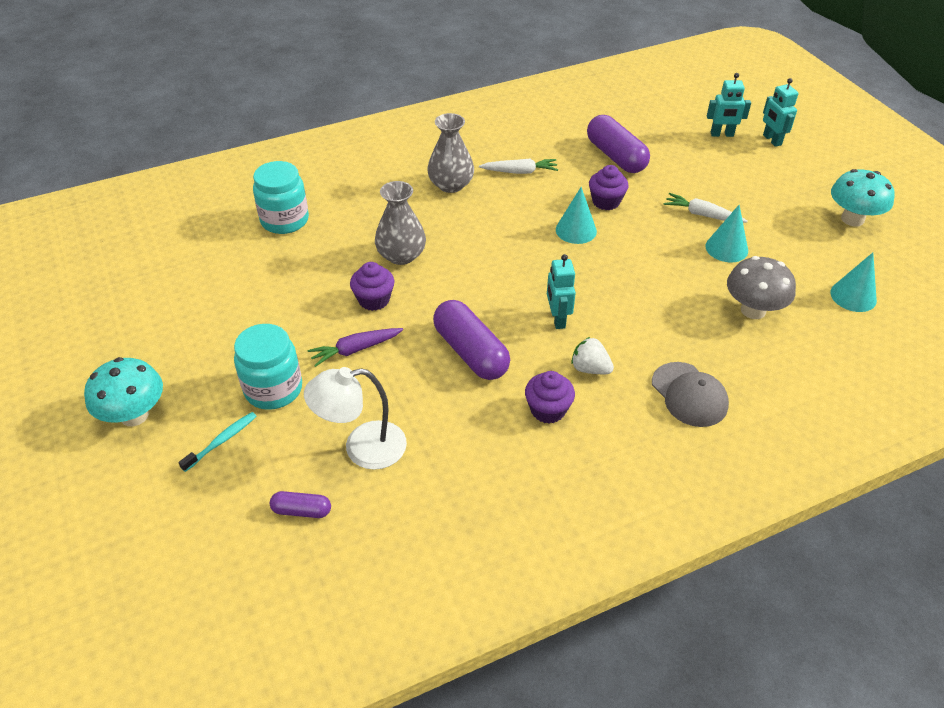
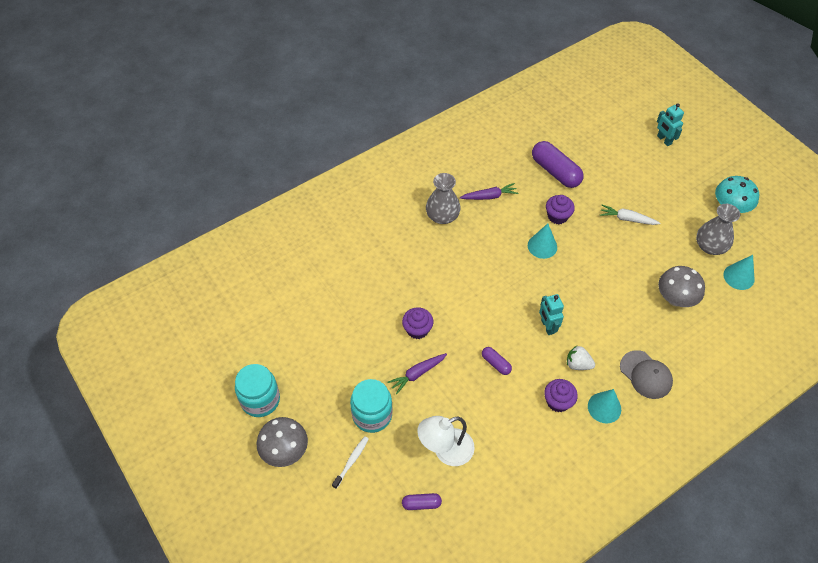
camera: 10 degrees left, 10 degrees up
turquoise mushroom [84,357,163,426] -> grey mushroom [257,417,308,467]
turquoise toothbrush [178,412,257,472] -> white toothbrush [332,436,369,489]
turquoise jar [253,161,309,234] -> turquoise jar moved to [235,364,280,417]
grey vase [375,181,426,265] -> grey vase moved to [696,204,740,255]
purple capsule [433,300,510,380] -> purple capsule [482,347,512,375], size x0.50
white carrot [479,159,558,174] -> purple carrot [460,183,518,200]
turquoise cone [705,205,748,262] -> turquoise cone moved to [588,389,621,424]
turquoise robot [707,73,751,137] -> none

